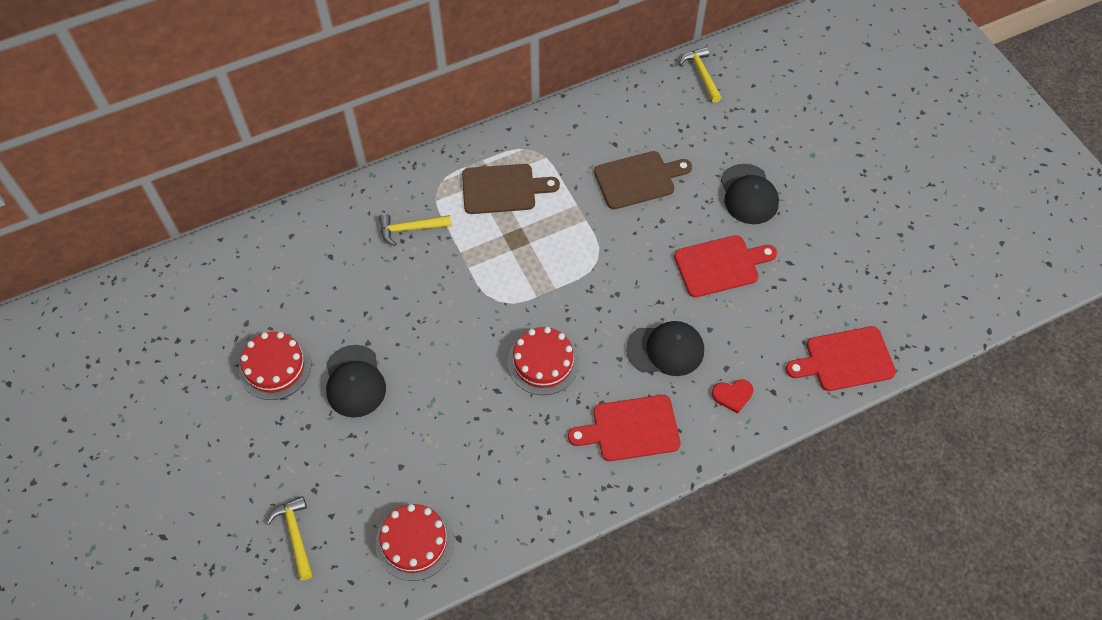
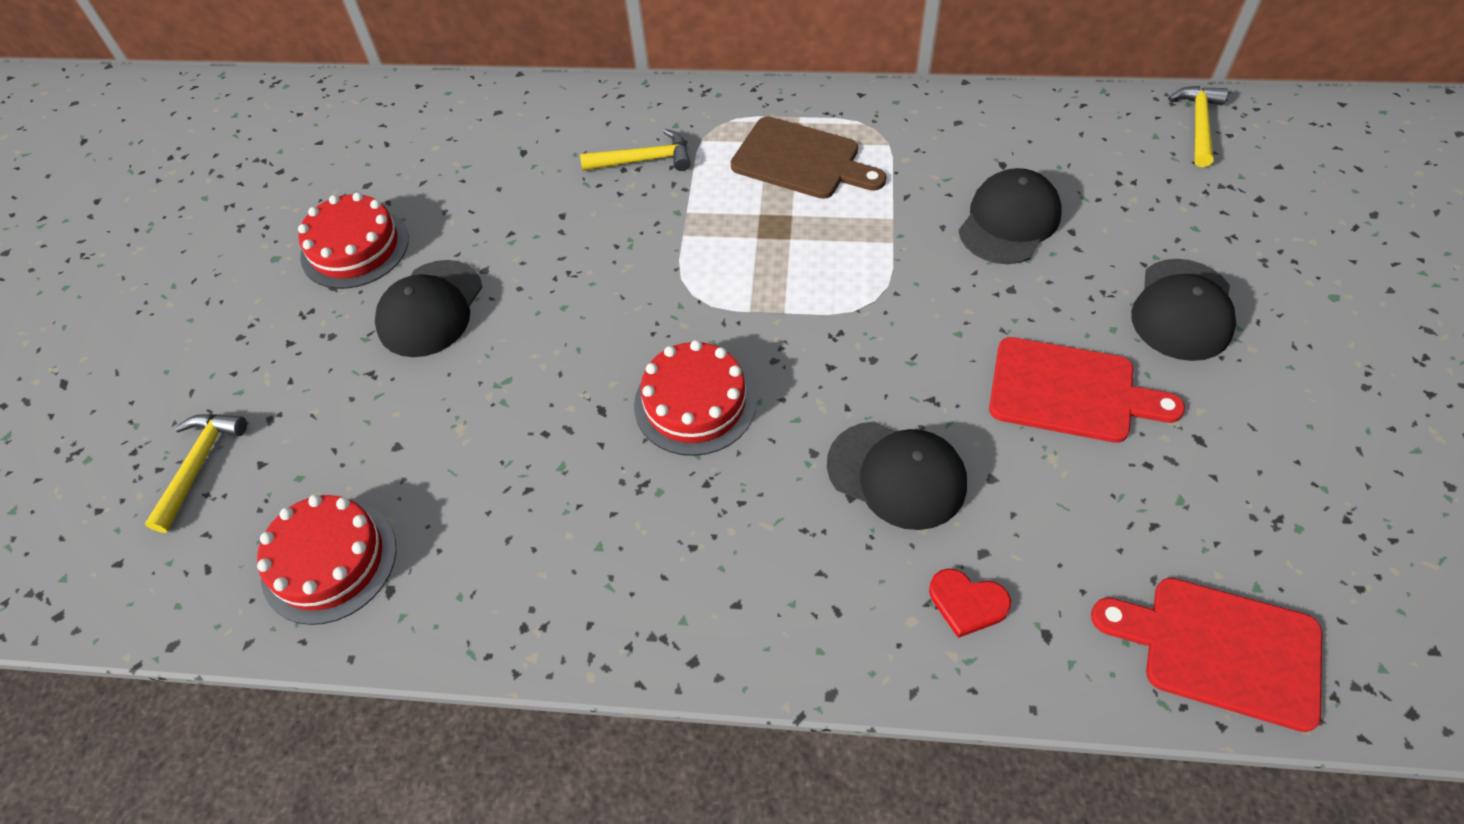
camera: 35 degrees right, 5 degrees down
yellow hammer [379,214,451,246] -> yellow hammer turned 150 degrees clockwise [580,129,691,171]
red cutting board [568,395,681,461] -> none
brown cutting board [594,151,692,209] -> black cap [959,168,1062,264]

